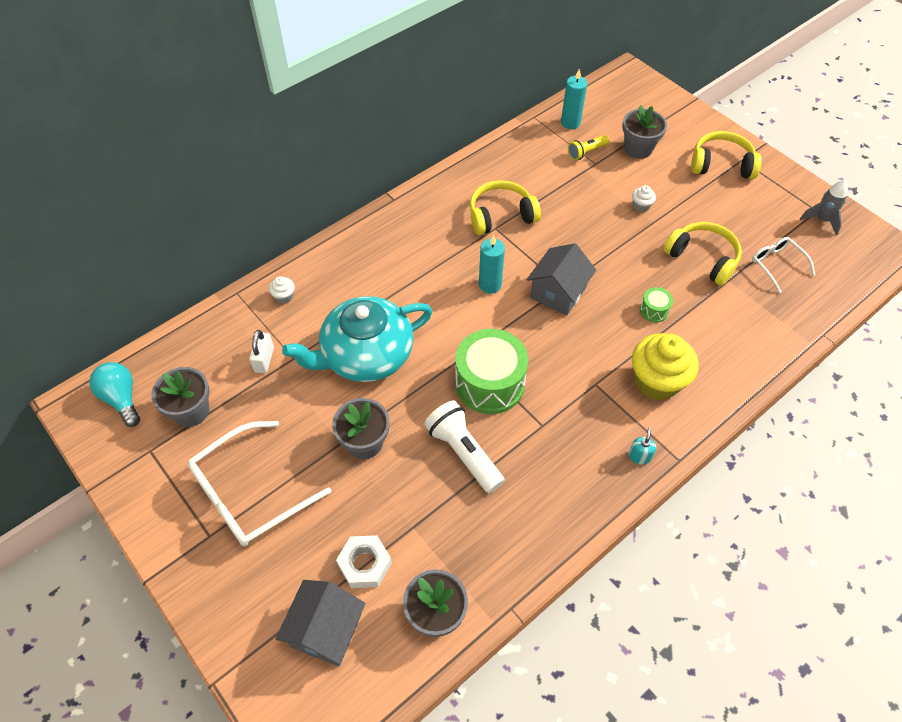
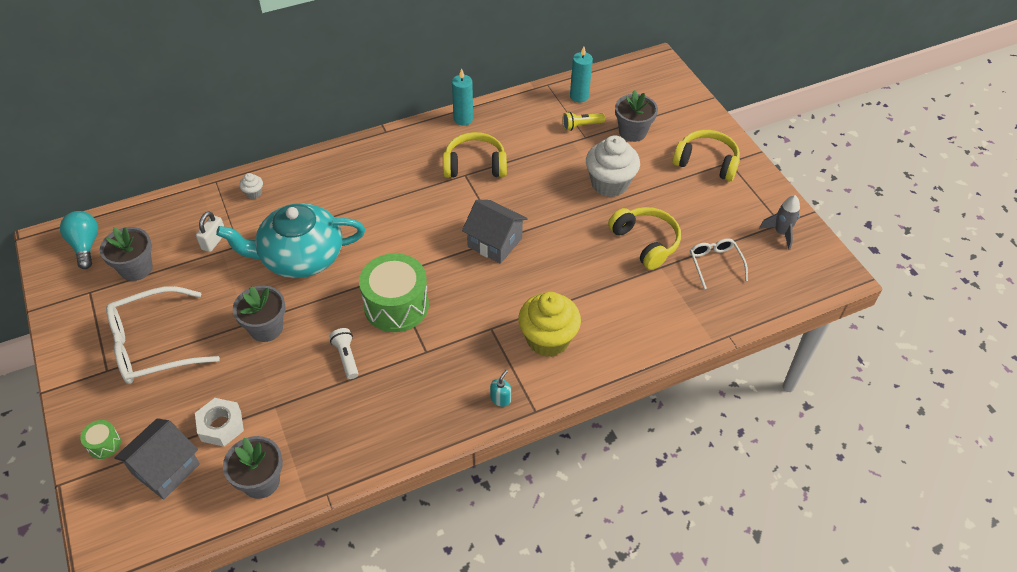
camera: 15 degrees right, 5 degrees down
white flashlight [424,400,505,493] -> white flashlight [329,328,358,379], size x0.58
turquoise candle [479,235,505,294] -> turquoise candle moved to [452,69,473,126]
grey house [527,243,596,316] -> grey house turned 75 degrees clockwise [462,200,528,264]
white cupcake [632,185,656,212] -> white cupcake [586,135,640,197], size x2.34
green drum [640,287,673,322] -> green drum moved to [80,420,121,459]

